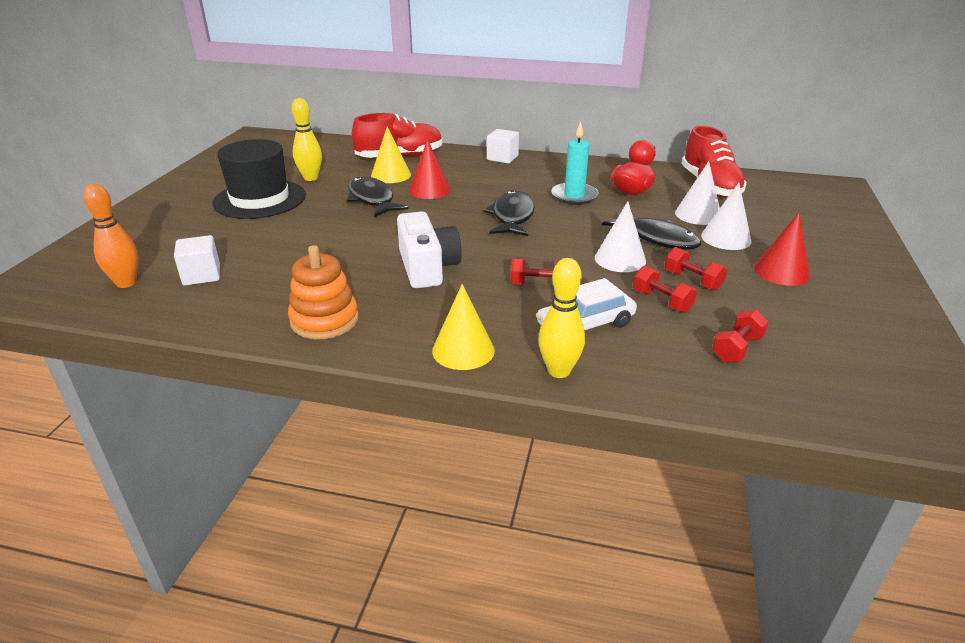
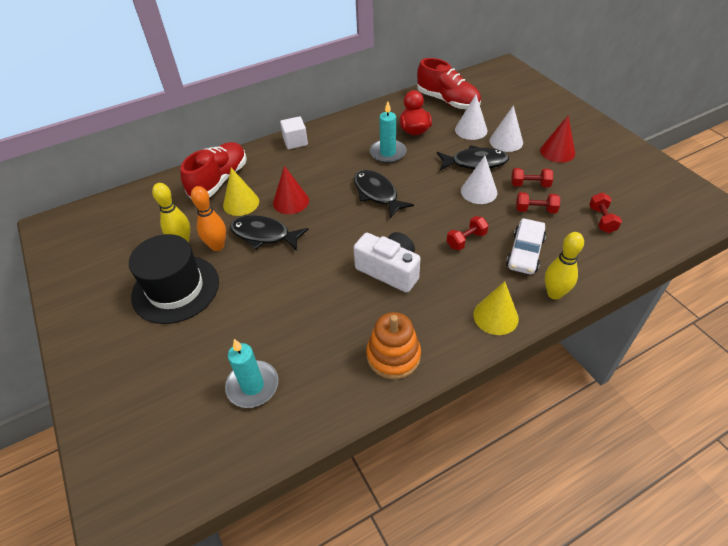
camera: 40 degrees left, 15 degrees up
orange bowling pin [83,183,138,288] -> orange bowling pin moved to [191,186,226,251]
white cube [174,235,220,286] -> turquoise candle [225,339,278,408]

